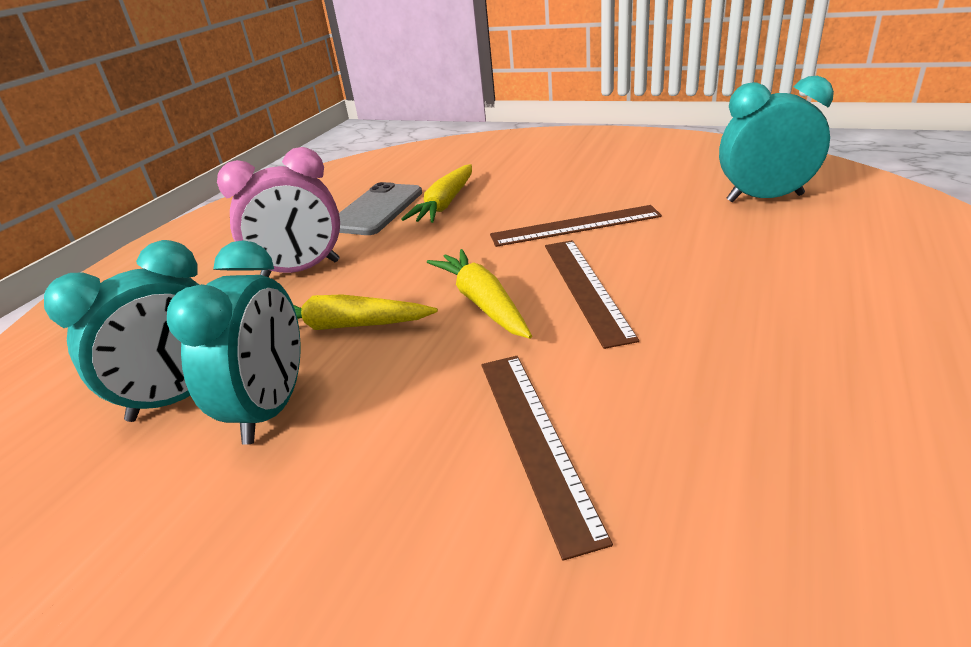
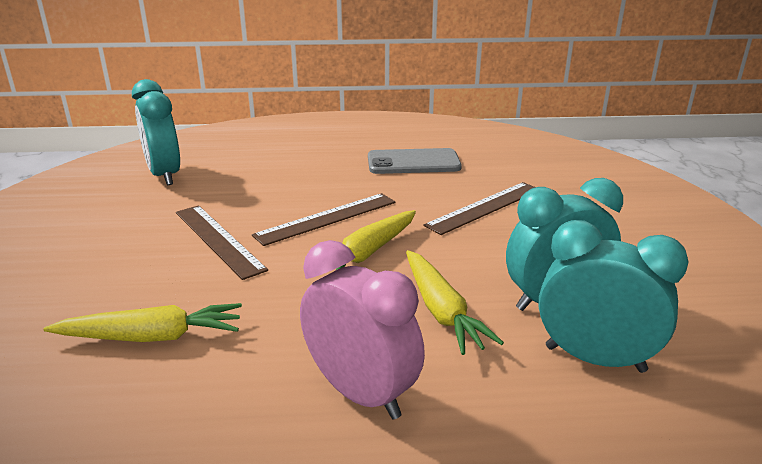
camera: 120 degrees left, 5 degrees down
grey phone [339,182,422,235] -> grey phone moved to [368,148,462,174]

